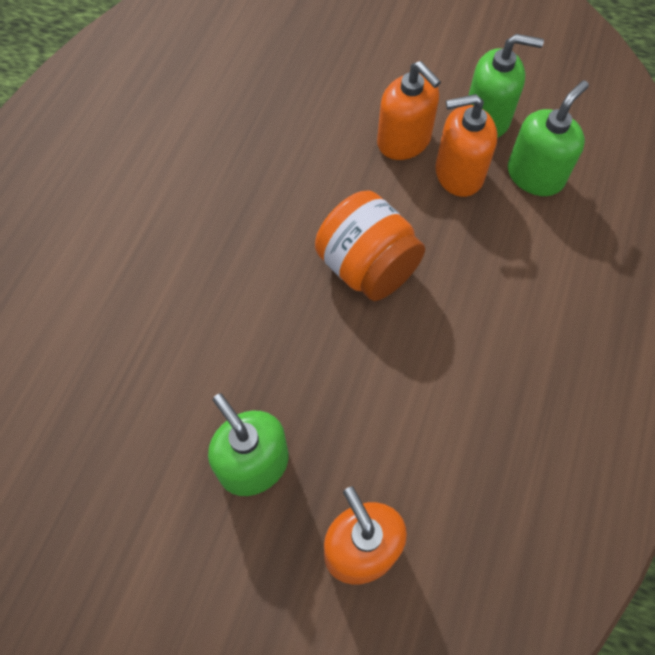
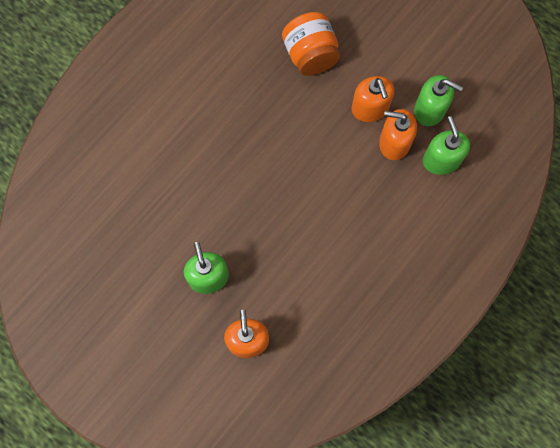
camera: 20 degrees right, 10 degrees up
orange jar [315,190,425,301] -> orange jar moved to [282,12,340,76]
green soap dispenser [508,80,589,196] -> green soap dispenser turned 75 degrees counterclockwise [423,116,470,175]

